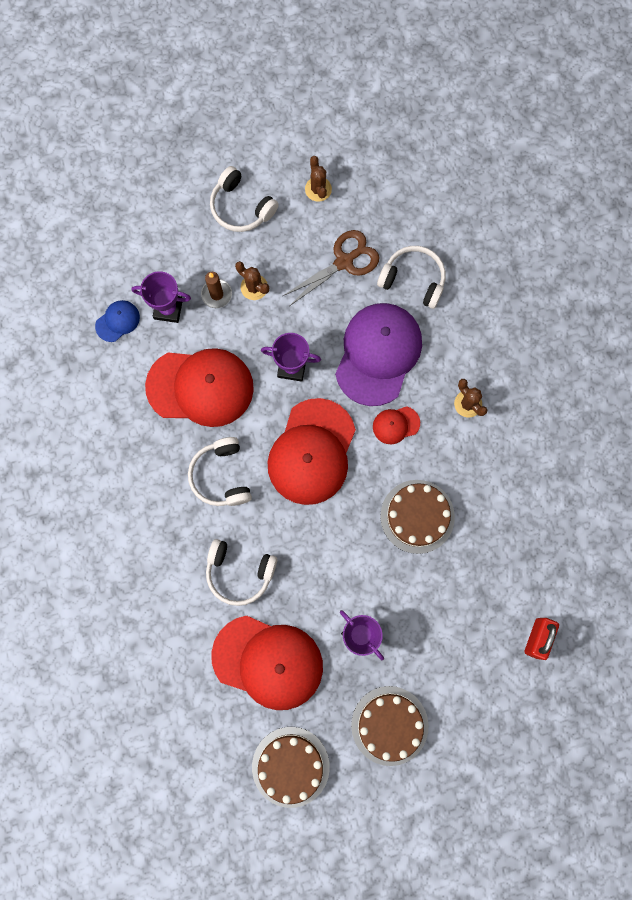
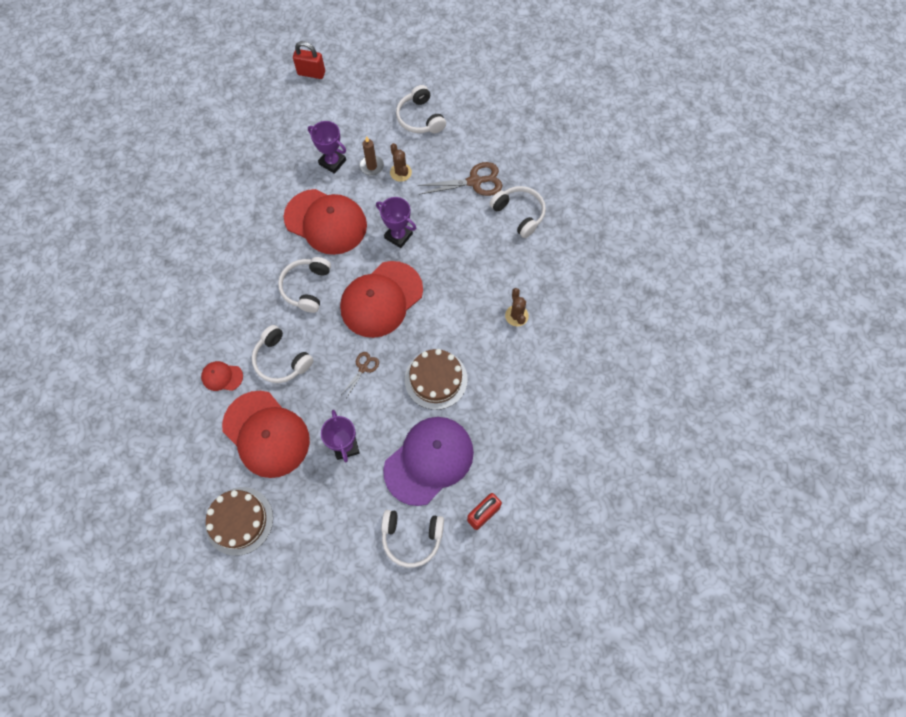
camera: 25 degrees right, 10 degrees down
blue cap [95,300,140,342] -> none
brown cactus [305,156,332,202] -> none
purple cap [335,303,422,406] -> purple cap moved to [383,417,474,506]
brown cake [351,686,429,766] -> none
red cap [373,406,420,444] -> red cap moved to [201,361,243,391]
none -> red padlock [293,41,325,79]
none -> brown scissors [341,352,379,398]
none -> white headphones [381,510,444,568]

